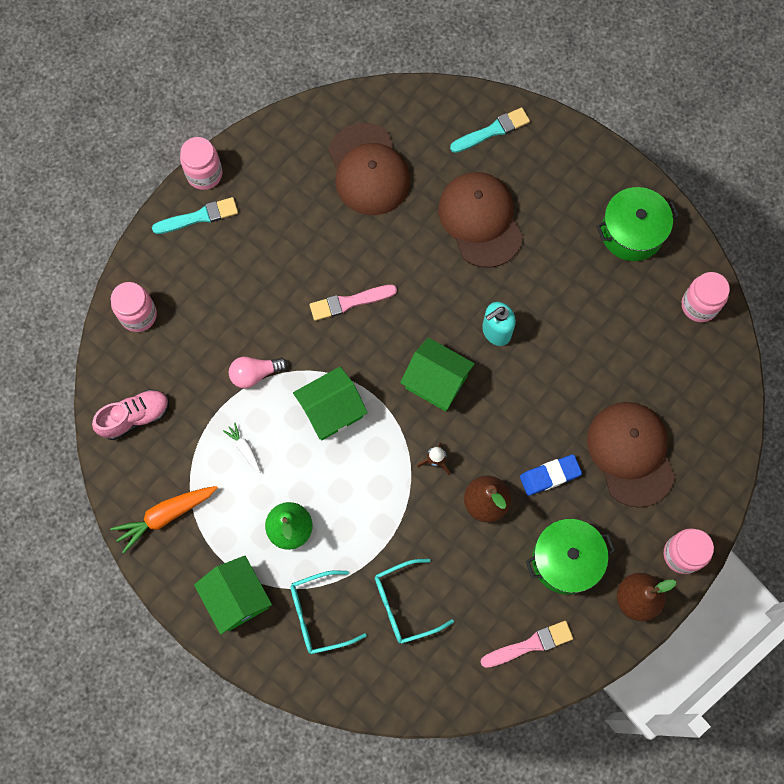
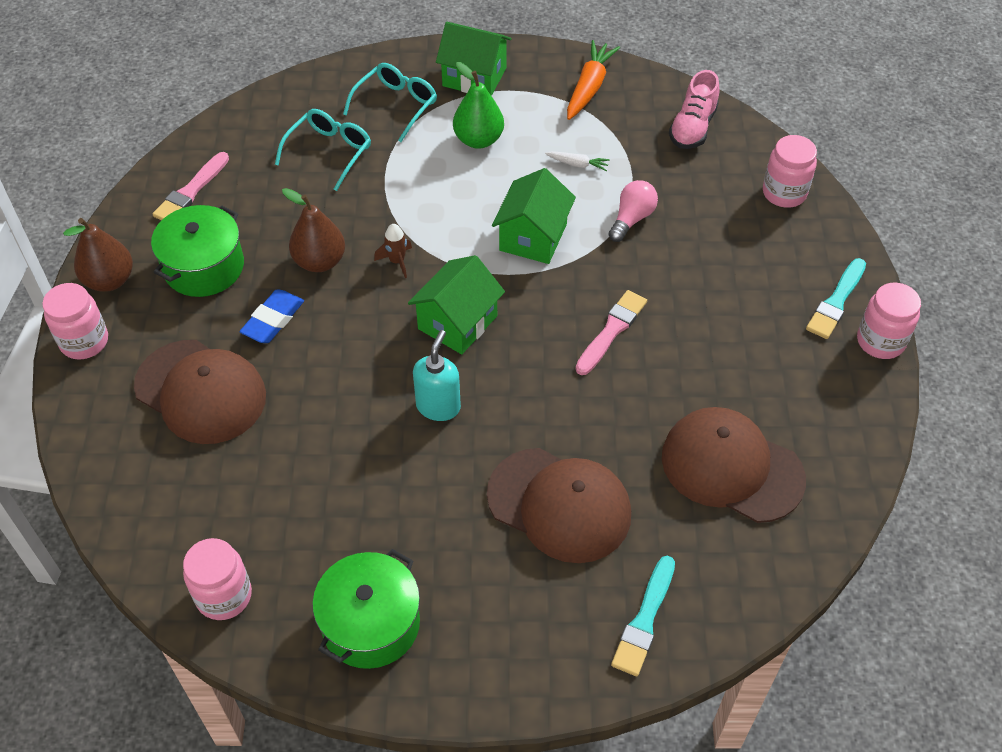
camera: 140 degrees right, 20 degrees down
green house [400,337,475,411] -> green house turned 45 degrees counterclockwise [408,255,505,354]

